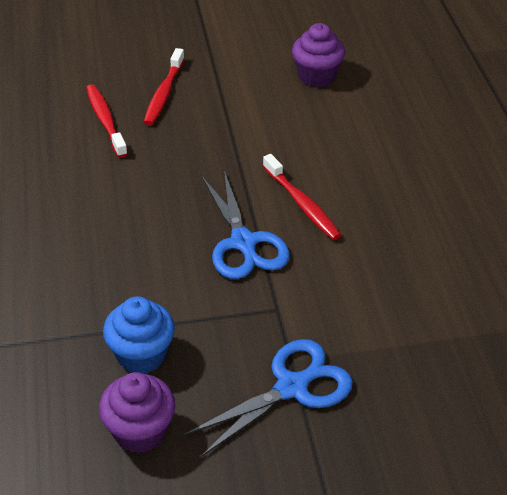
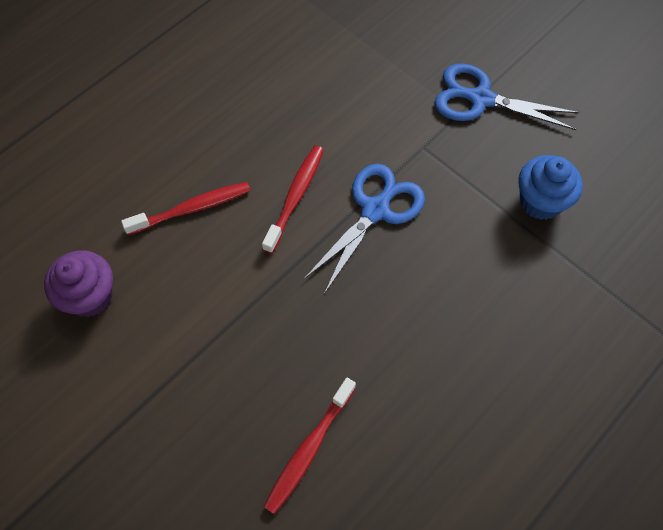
camera: 125 degrees left, 20 degrees up
purple cupcake [99,372,175,453] -> none
red toothbrush [144,48,185,125] -> red toothbrush moved to [121,182,251,235]

